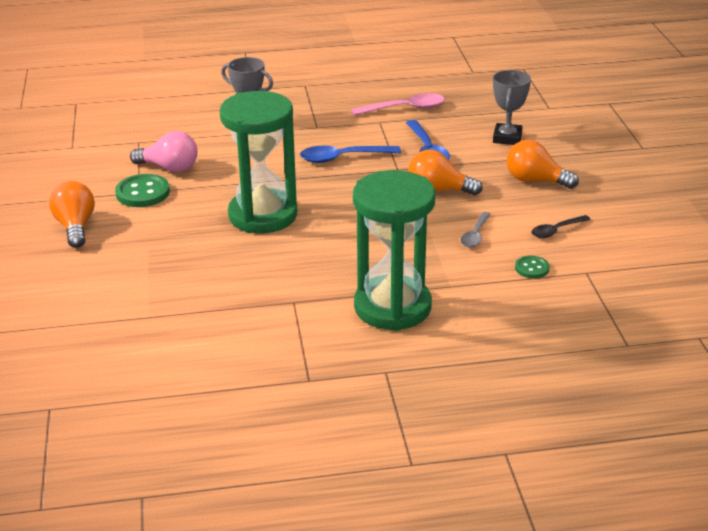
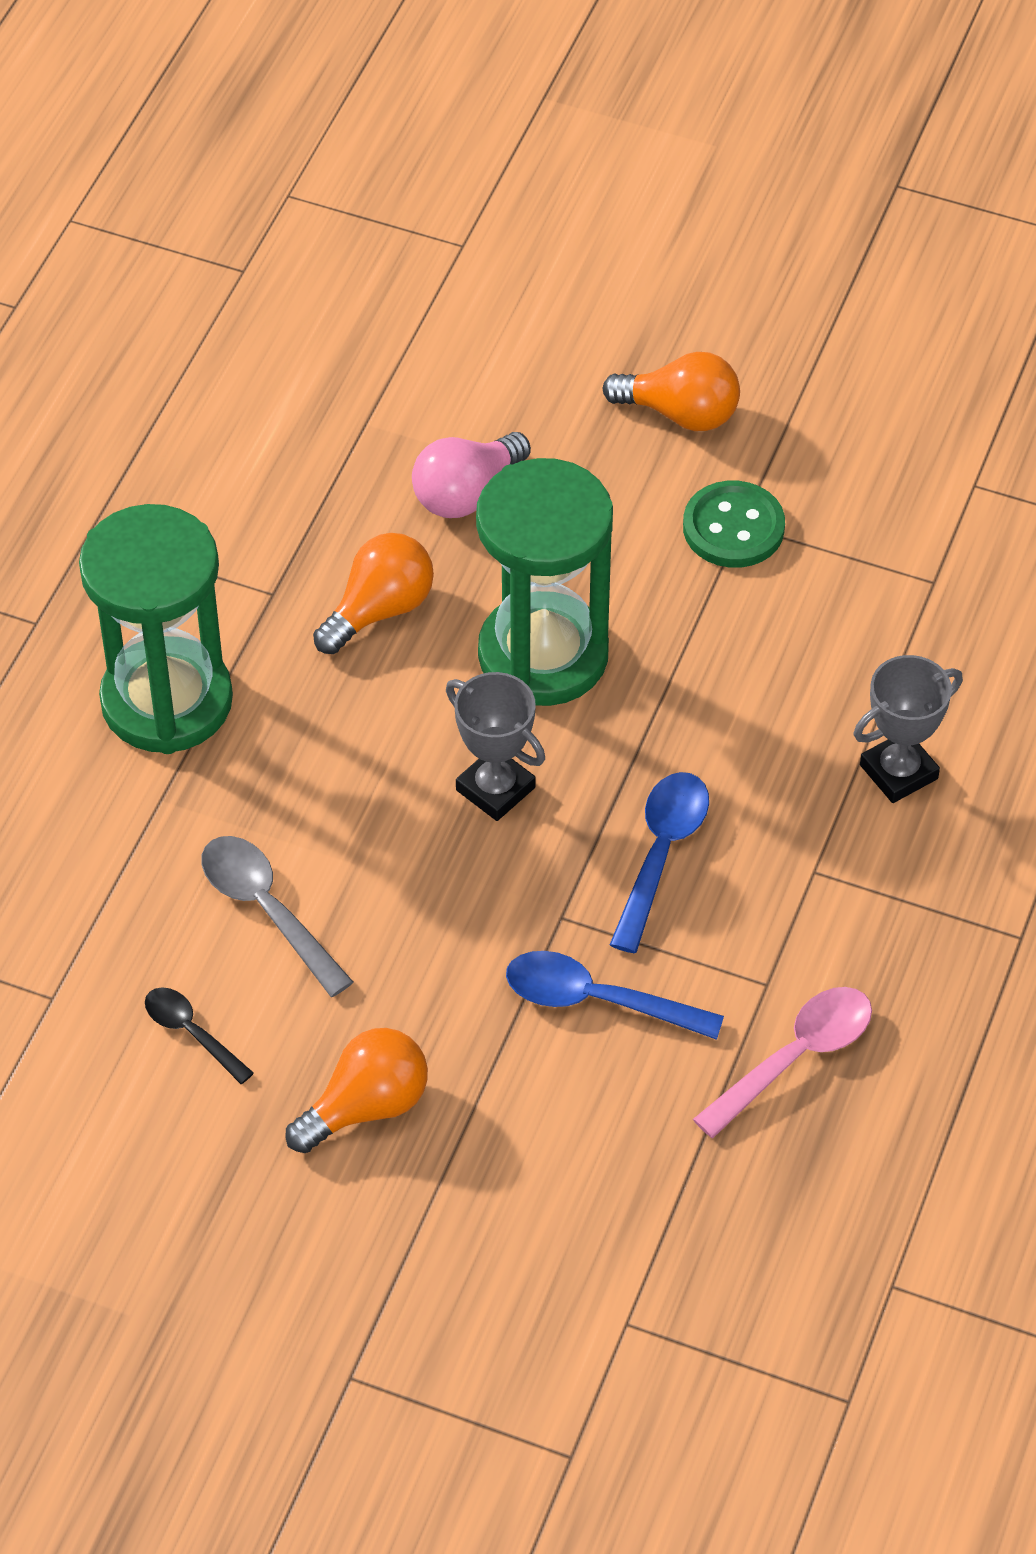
camera: 120 degrees right, 20 degrees up
pink light bulb [130,131,198,172] -> pink light bulb moved to [412,432,531,518]
pink spoon [351,93,445,115] -> pink spoon turned 150 degrees counterclockwise [693,987,872,1138]
orange light bulb [408,150,483,195] -> orange light bulb moved to [313,533,434,654]
grey spoon [460,212,491,247] -> grey spoon [202,836,353,997], size x1.58
grey trophy [493,70,531,145] -> grey trophy moved to [446,672,545,821]
green button [515,256,550,279] -> none
black spoon [531,215,591,238] -> black spoon turned 45 degrees counterclockwise [145,987,254,1084]

